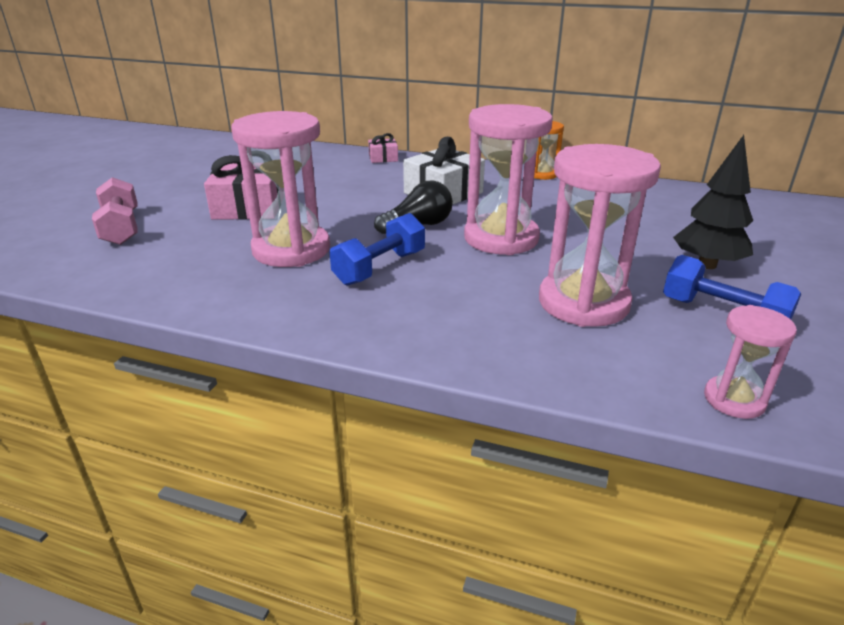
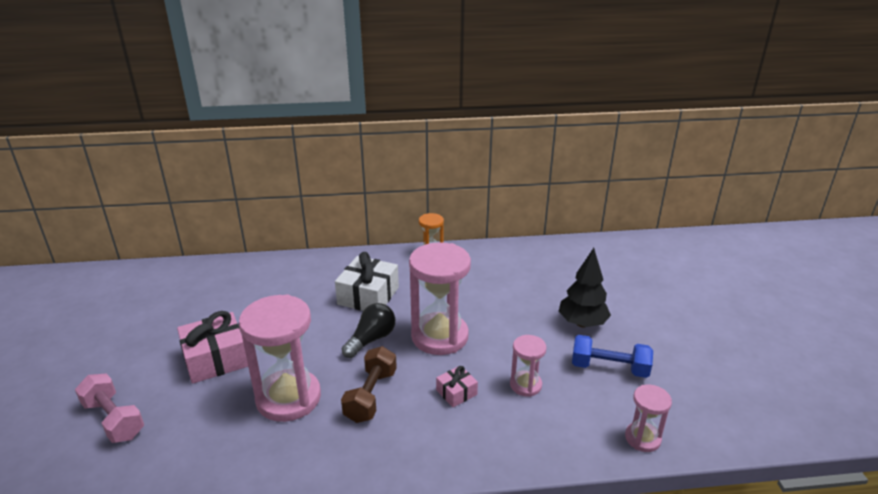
camera: 25 degrees left, 0 degrees up
blue dumbbell [330,213,425,285] -> brown dumbbell [341,346,397,423]
pink gift [368,133,398,163] -> pink gift moved to [436,366,478,407]
pink hourglass [539,144,661,327] -> pink hourglass [510,335,547,397], size x0.51

